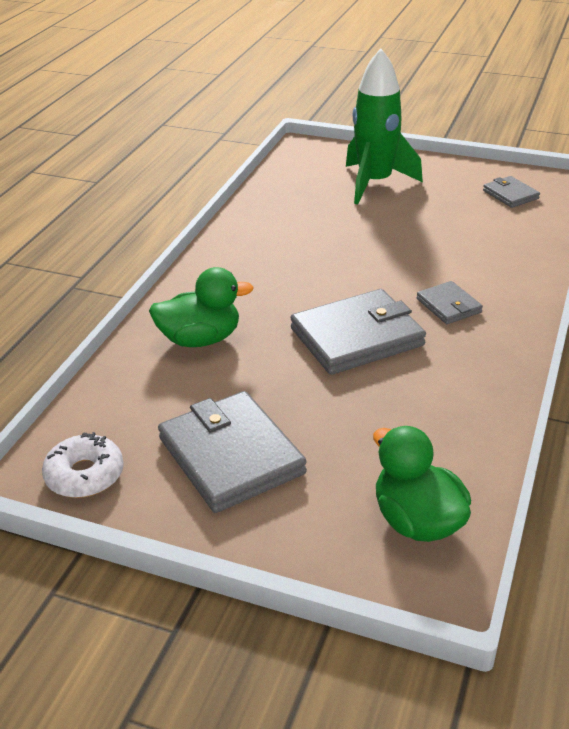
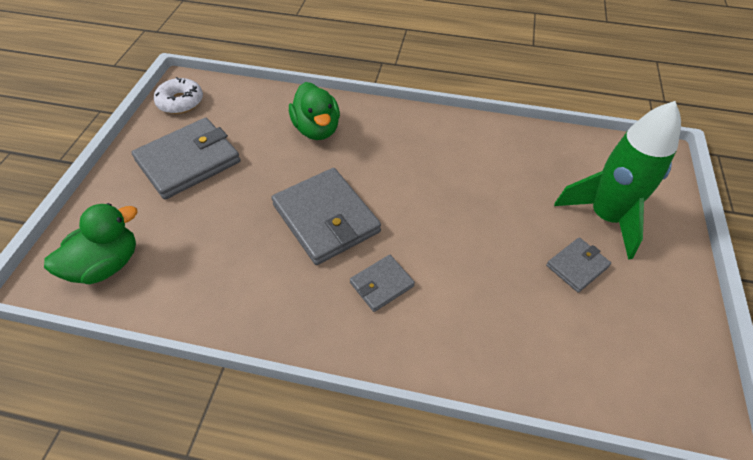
camera: 80 degrees right, 15 degrees up
grey wallet [483,176,540,208] -> grey wallet moved to [546,237,611,293]

